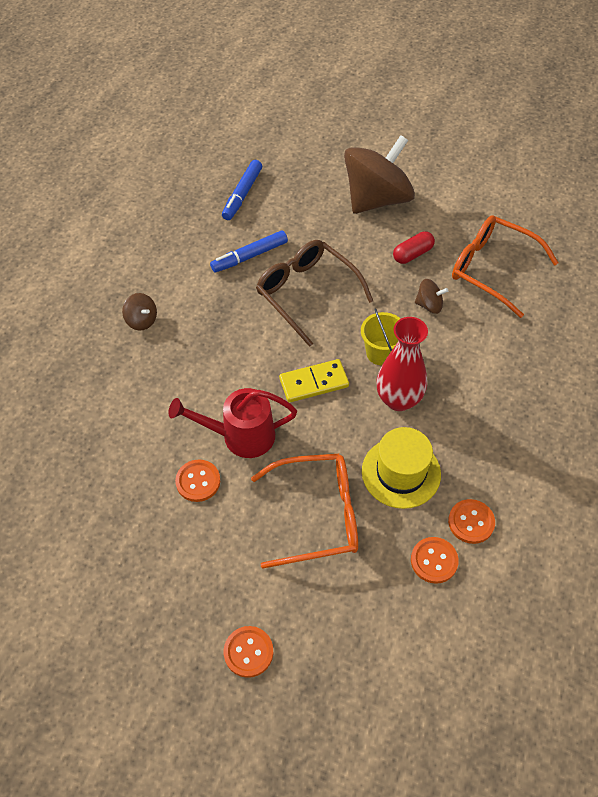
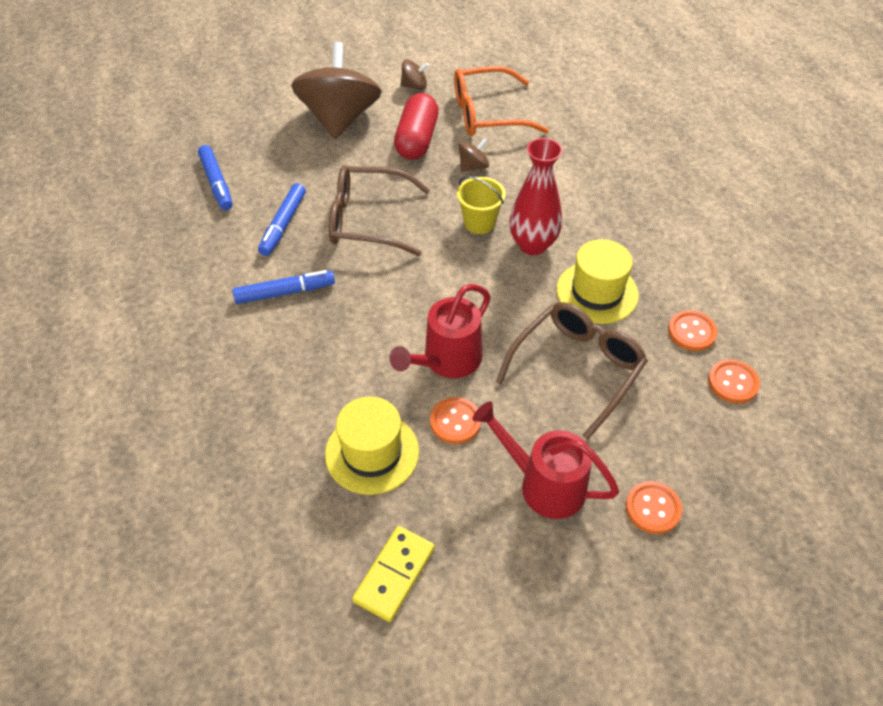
camera: 45 degrees left, 5 degrees down
brown spinning top [122,293,157,330] -> brown spinning top moved to [401,59,429,90]
orange glasses [251,454,358,569] -> brown glasses [496,302,648,440]
yellow domino [279,359,349,403] -> yellow domino moved to [352,526,435,622]
red capsule [393,231,435,264] -> red capsule [394,93,439,160], size x1.67
orange button [448,499,495,544] -> orange button moved to [708,359,760,403]
none -> blue marker [232,270,335,304]
none -> yellow hat [325,396,419,495]
none -> red watering can [472,401,619,519]

